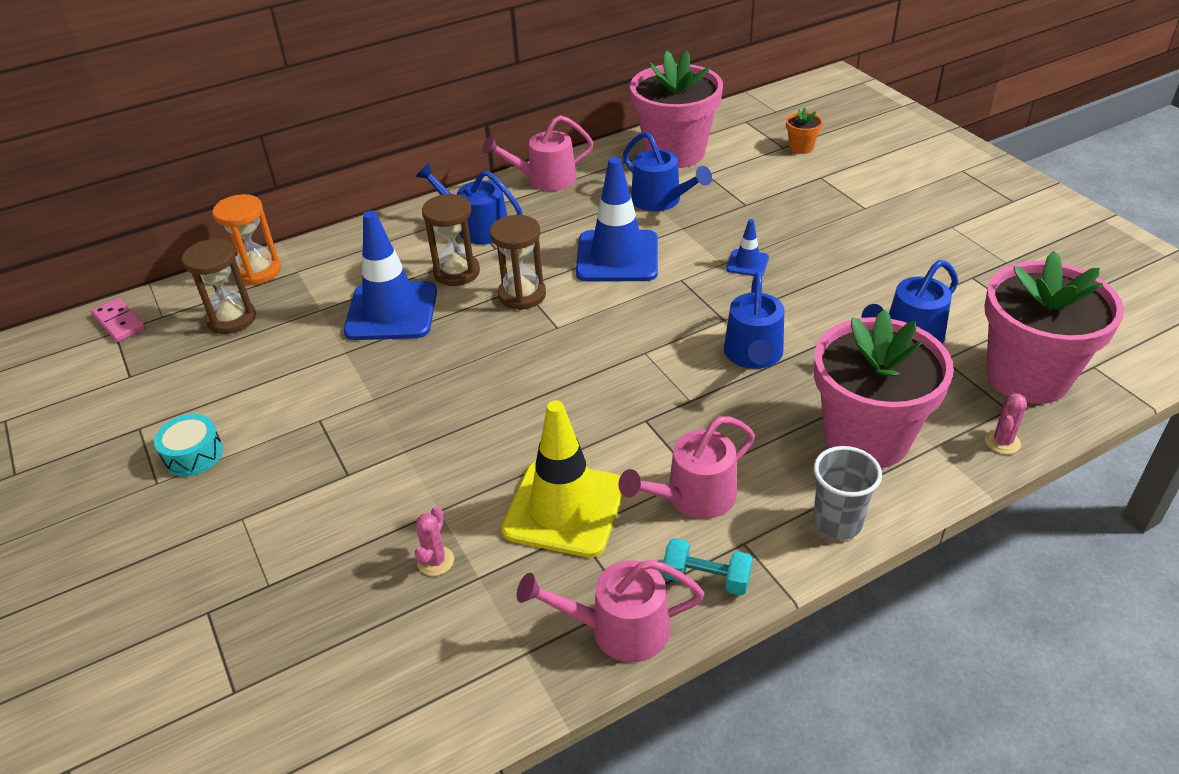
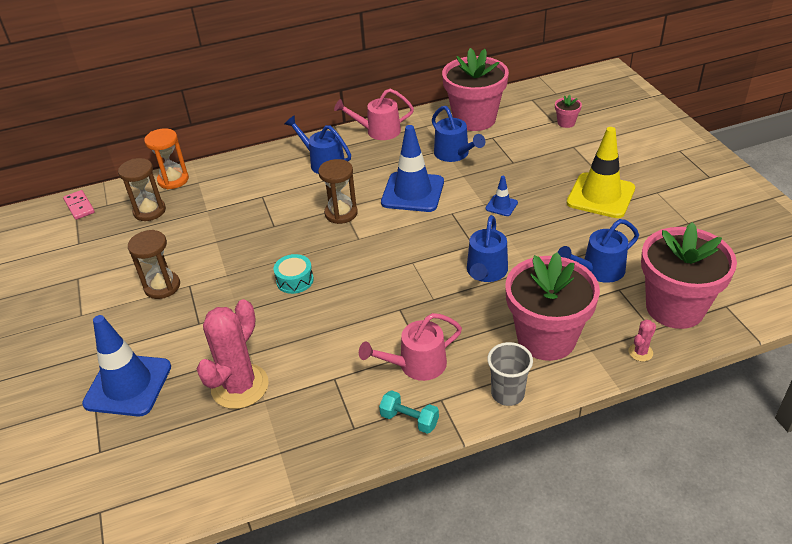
camera: 10 degrees right, 0 degrees up
turquoise drum [154,414,223,477] -> turquoise drum moved to [273,254,314,294]
blue traffic cone [344,211,437,340] -> blue traffic cone moved to [82,315,171,417]
pink cactus [415,506,454,576] -> pink cactus [197,299,269,409], size x2.38
brown hourglass [422,193,480,286] -> brown hourglass moved to [128,230,180,299]
yellow traffic cone [501,400,623,558] -> yellow traffic cone moved to [567,127,635,218]
pink watering can [516,560,704,662] -> none
orange flower pot [786,107,823,154] -> pink flower pot [555,94,582,128]

